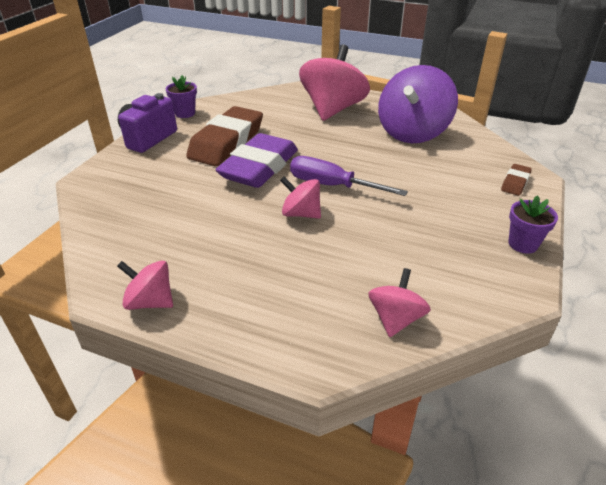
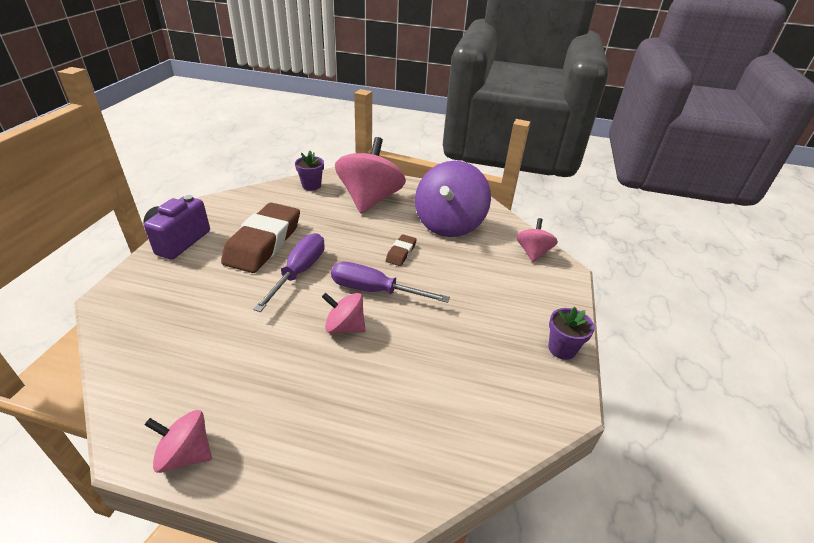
camera: 10 degrees left, 0 degrees up
purple flower pot [166,75,197,118] -> purple flower pot moved to [295,151,324,191]
purple eraser [216,133,298,188] -> purple screwdriver [253,233,325,312]
pink spinning top [368,268,431,337] -> pink spinning top moved to [516,218,558,262]
brown eraser [501,164,532,196] -> brown eraser moved to [386,234,417,266]

